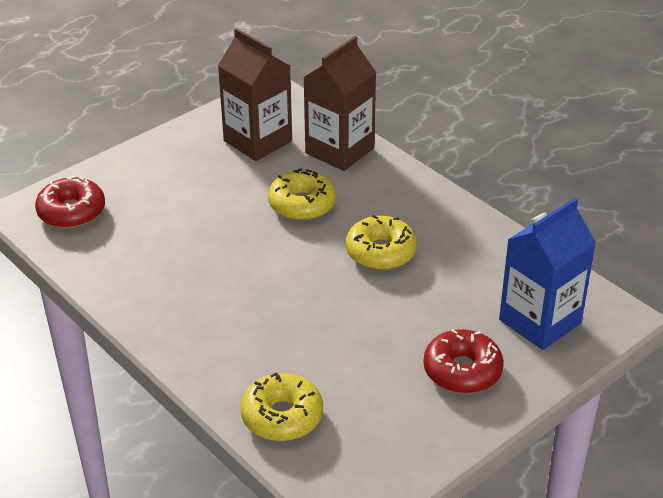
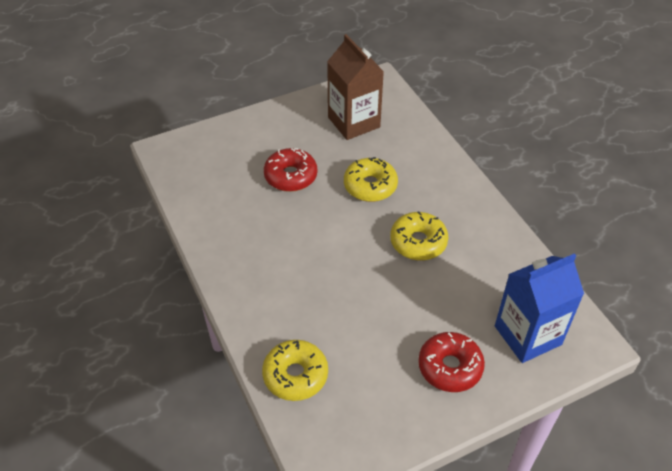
camera: 15 degrees right, 10 degrees up
red donut [35,176,105,228] -> red donut moved to [264,148,317,192]
brown carton [303,36,377,171] -> none

